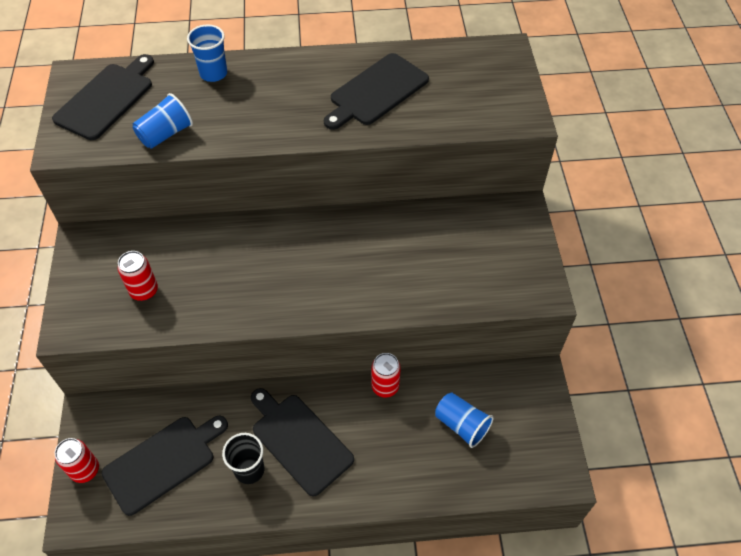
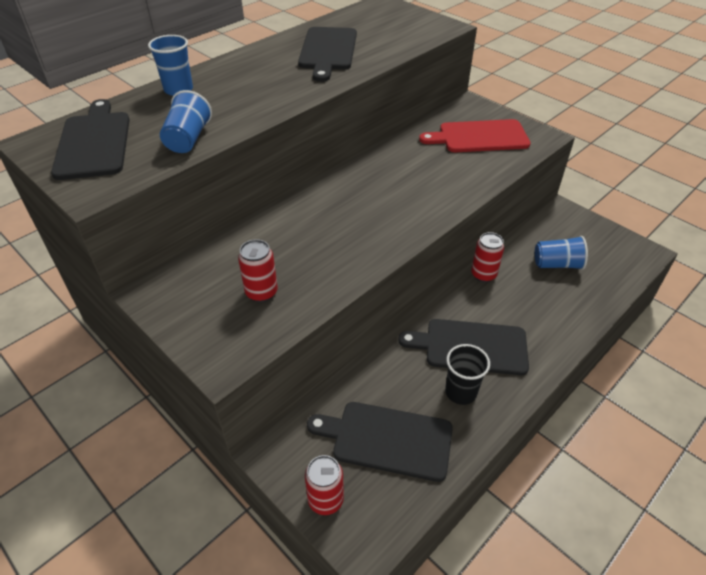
camera: 40 degrees left, 10 degrees down
black cutting board [101,416,228,516] -> black cutting board turned 90 degrees counterclockwise [307,402,453,482]
none -> red cutting board [419,119,531,152]

